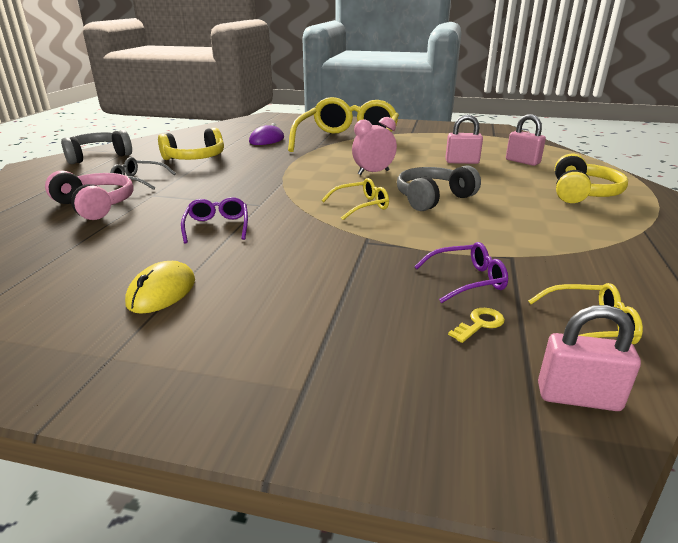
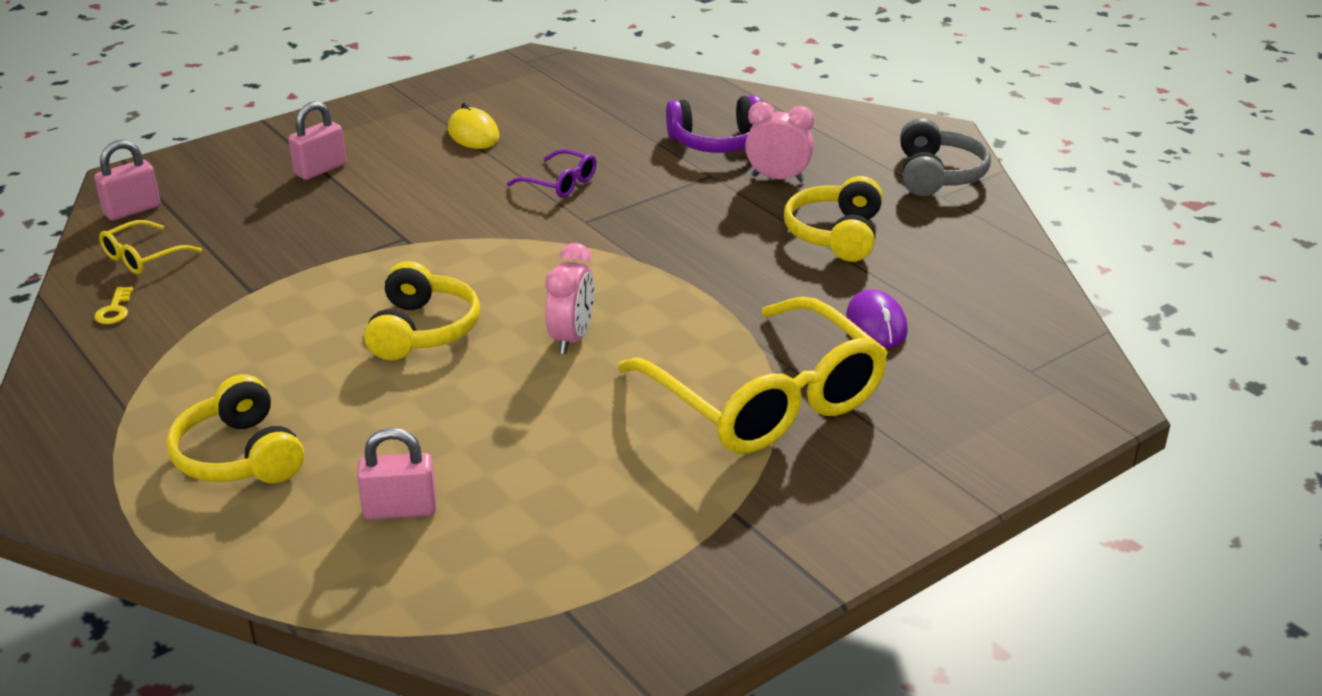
camera: 130 degrees right, 5 degrees up
pink headphones [45,170,134,220] -> purple headphones [666,95,761,153]
grey glasses [110,157,176,190] -> pink clock [745,102,814,182]
yellow glasses [322,178,389,220] -> none
grey headphones [397,165,481,211] -> yellow headphones [364,261,480,360]
purple glasses [414,242,508,303] -> none
pink padlock [445,114,483,164] -> pink padlock moved to [288,101,346,180]
yellow key [448,308,505,343] -> yellow key moved to [94,287,133,324]

